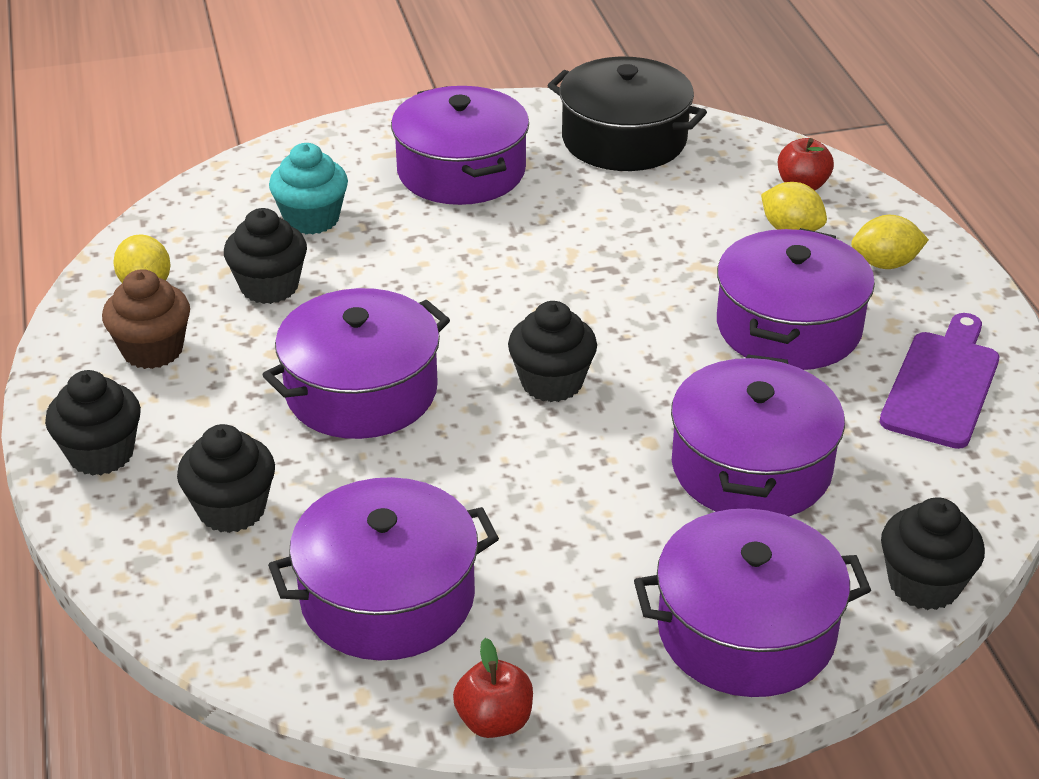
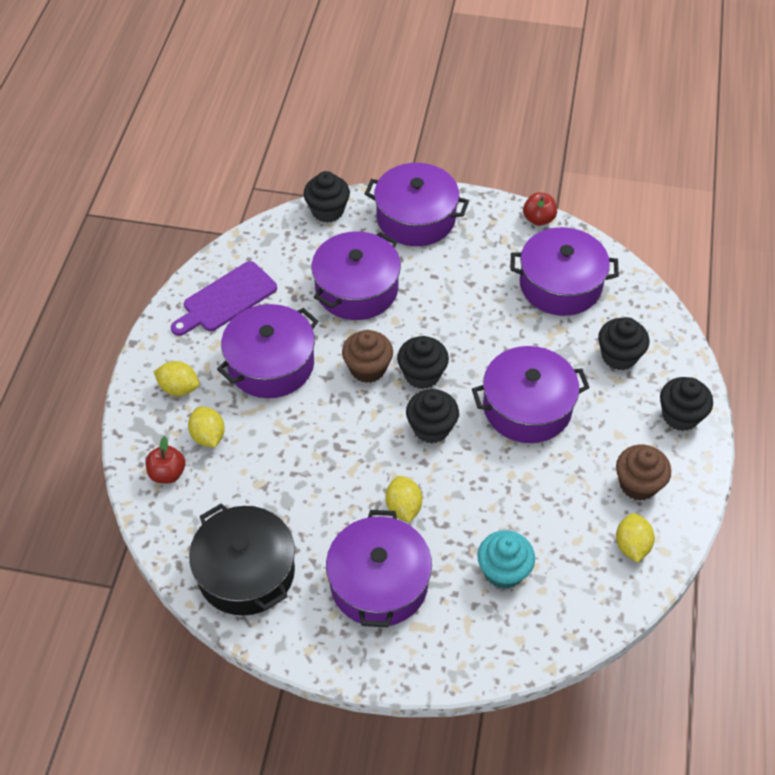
camera: 155 degrees left, 15 degrees up
black cupcake [224,208,307,304] -> black cupcake moved to [406,389,459,444]
none -> brown cupcake [342,330,393,383]
none -> yellow lemon [385,476,422,523]

